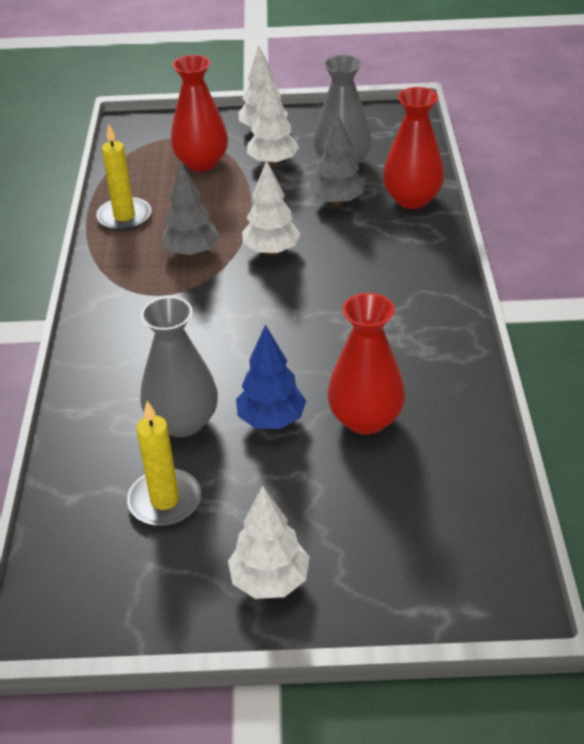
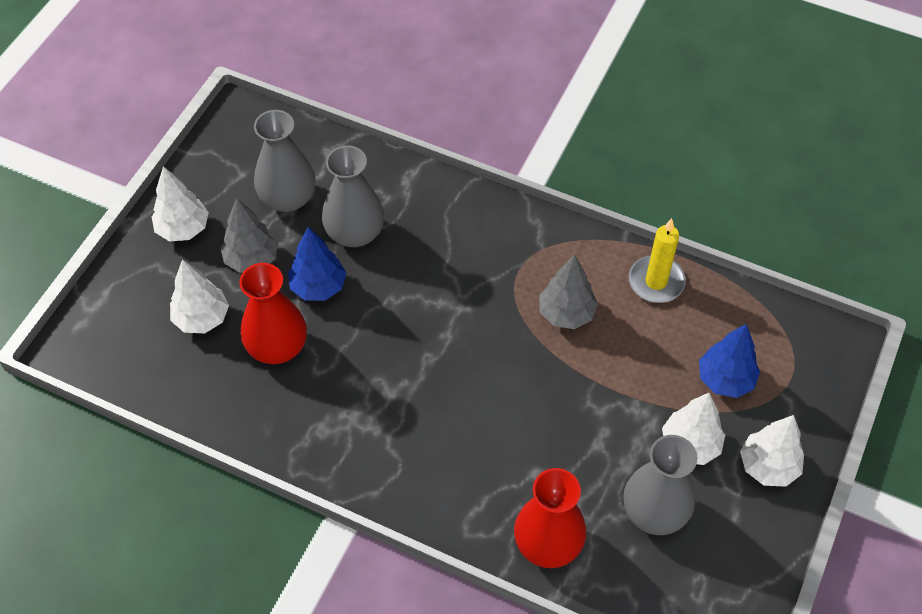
camera: 115 degrees right, 15 degrees up
yellow candle [127,401,201,526] -> grey vase [254,110,316,212]
red vase [171,55,228,171] -> blue tree [699,324,760,398]
white tree [242,160,301,256] -> white tree moved to [170,259,229,333]
grey tree [309,112,365,206] -> grey tree moved to [220,198,278,273]

